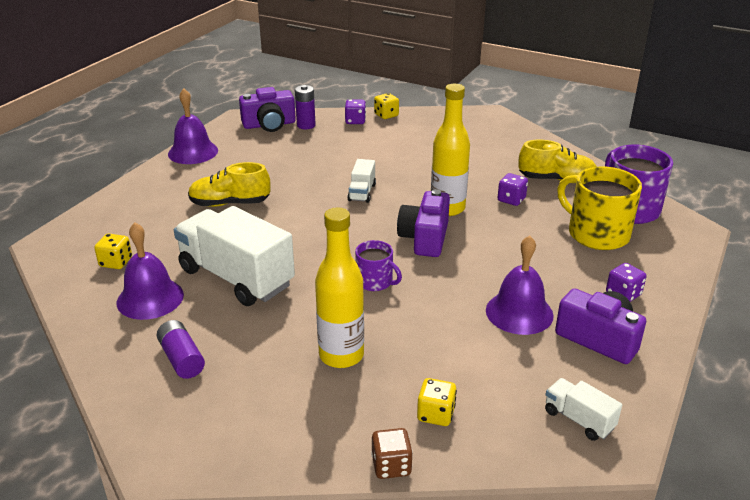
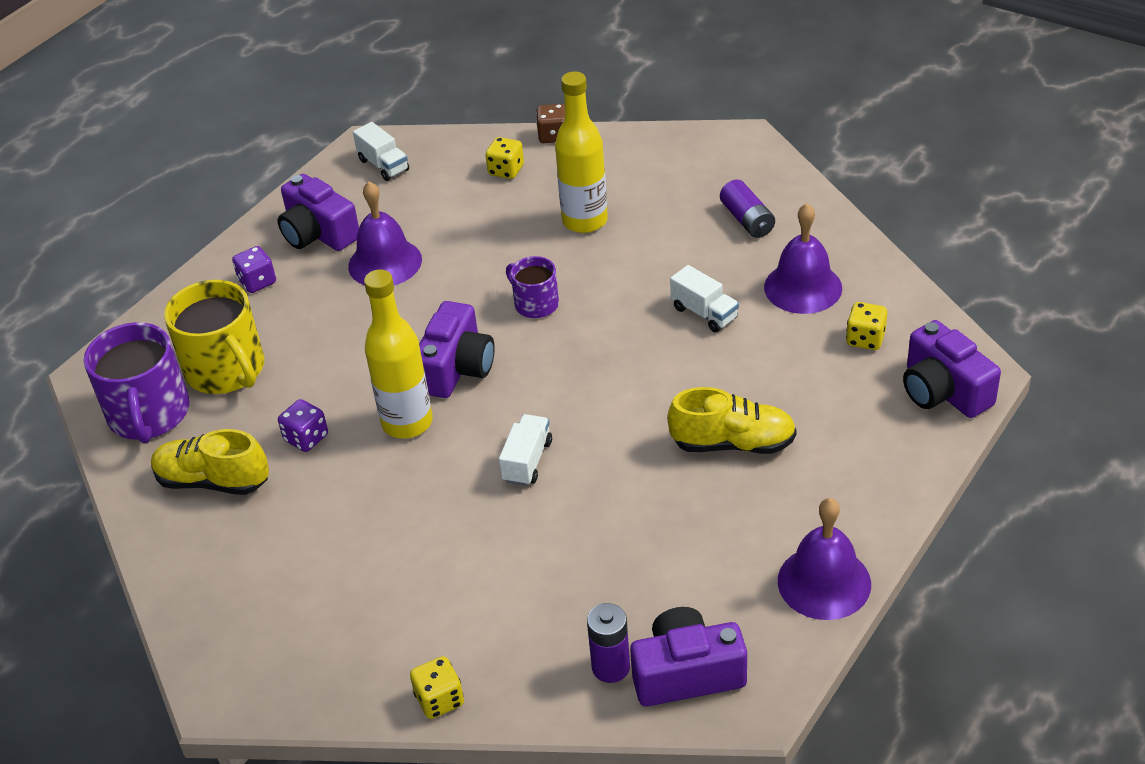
camera: 170 degrees left, 10 degrees up
white truck [174,206,295,306] -> white truck [670,265,739,332], size x0.46
purple dice [345,99,366,124] -> none
none -> purple camera [903,320,1001,418]

